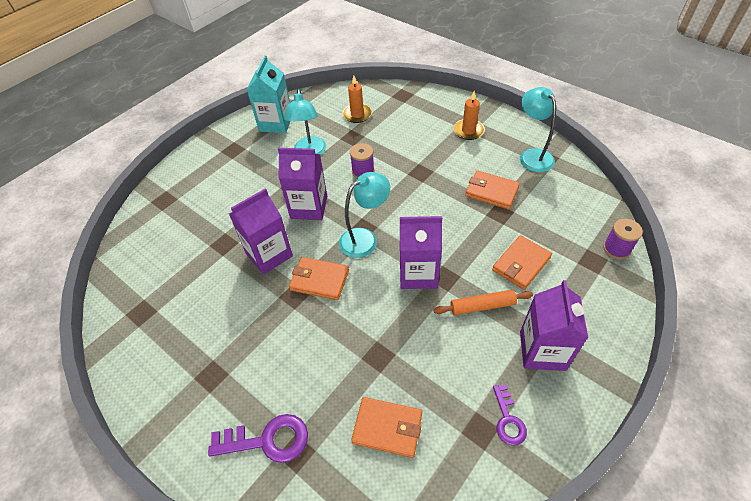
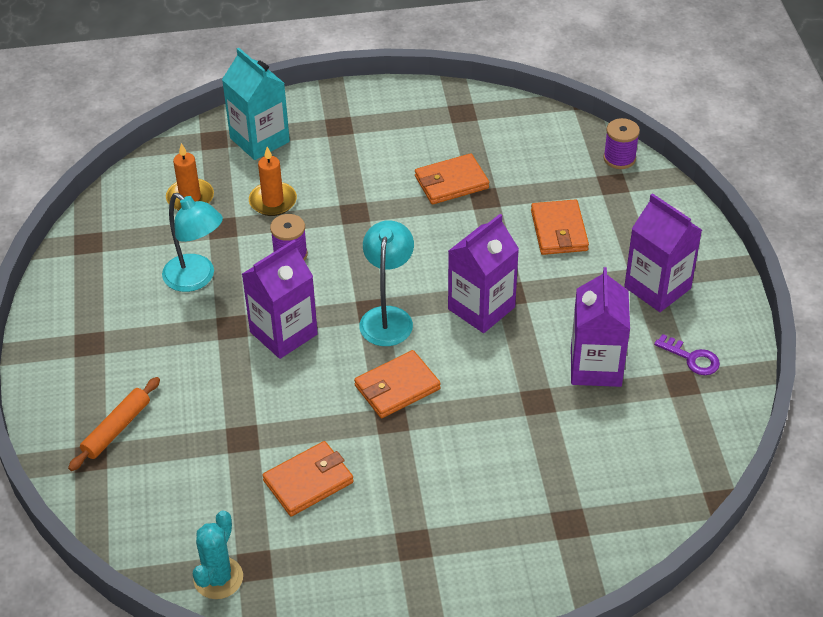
camera: 50 degrees left, 5 degrees down
purple key [208,414,308,463] -> none
purple carton [229,188,293,275] -> purple carton moved to [571,267,630,387]
turquoise carton [247,55,291,133] -> turquoise carton moved to [222,48,290,160]
orange wallet [351,397,422,458] -> orange wallet moved to [262,441,354,516]
orange rolling pin [434,290,533,315] -> orange rolling pin moved to [68,377,160,471]
orange candle [453,91,485,140] -> orange candle moved to [249,147,297,216]
turquoise lamp [520,87,556,172] -> none
none -> turquoise cactus [193,511,243,599]

